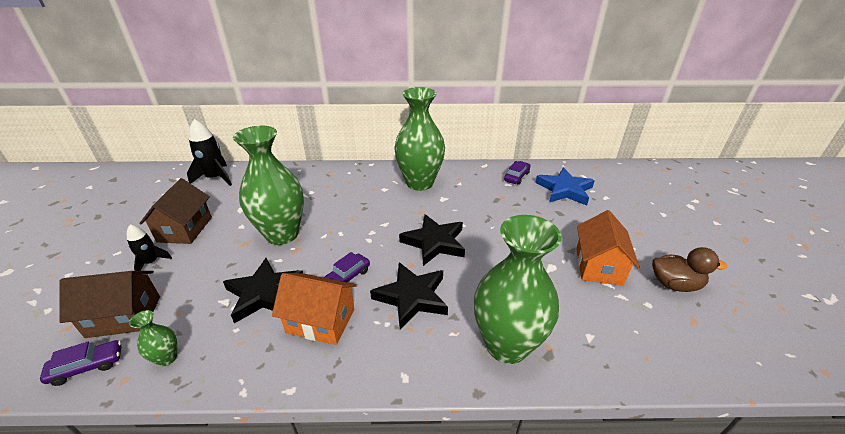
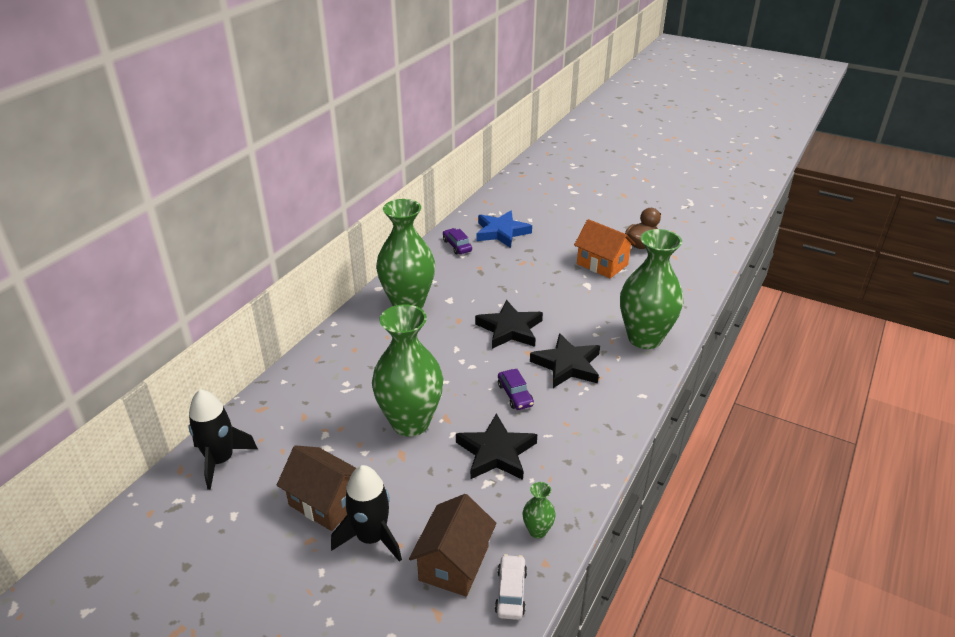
camera: 60 degrees left, 0 degrees up
purple car [40,340,121,386] -> white car [495,554,527,620]
black rocket [127,224,172,271] -> black rocket [331,465,402,562], size x1.69
orange house [272,273,357,345] -> none

